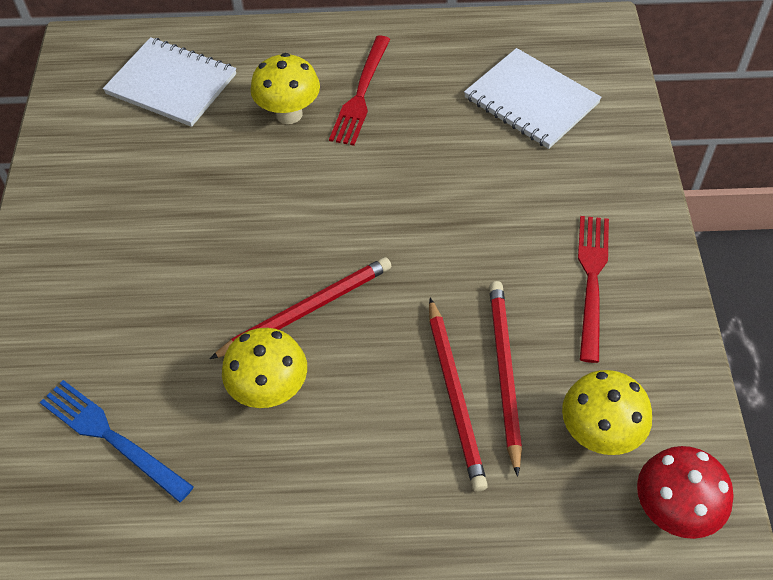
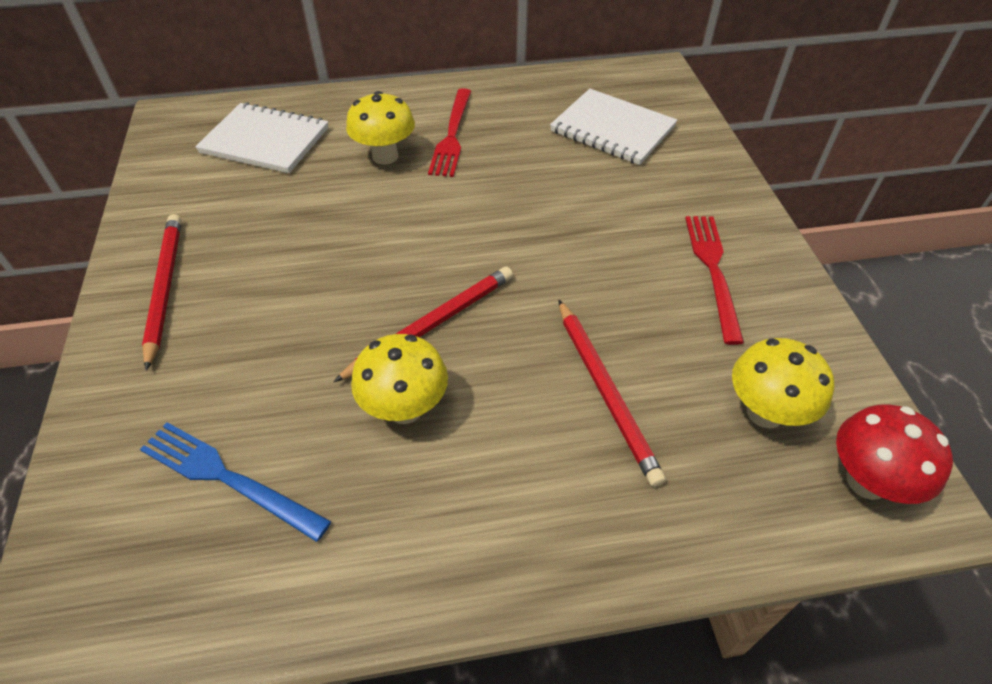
camera: 10 degrees left, 5 degrees down
red pencil [489,281,522,476] -> red pencil moved to [142,214,181,371]

